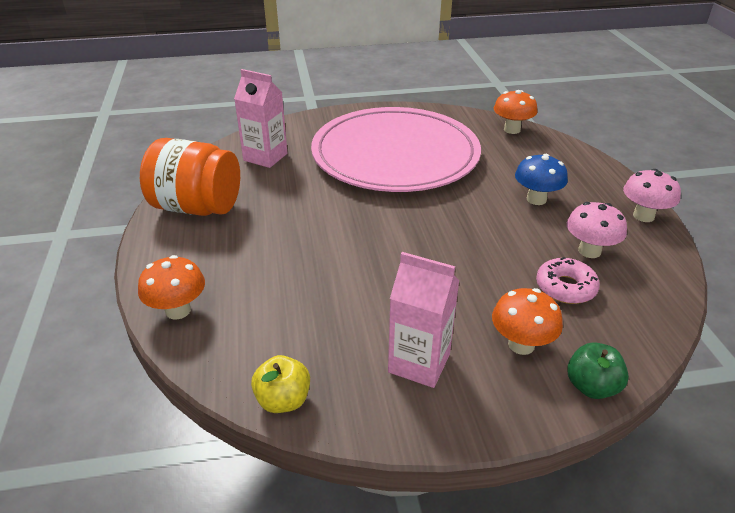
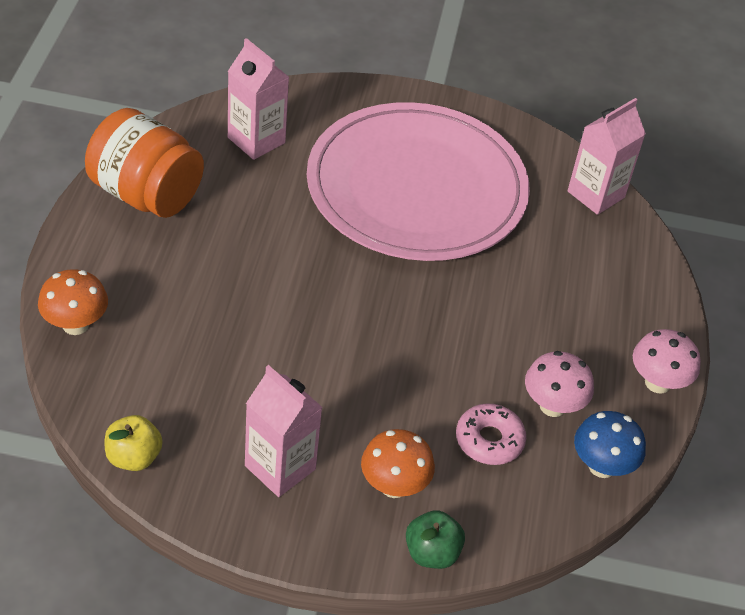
camera: 15 degrees right, 10 degrees up
orange mushroom [494,90,538,134] -> pink carton [567,98,646,215]
blue mushroom [515,154,568,205] -> blue mushroom moved to [574,411,646,478]

